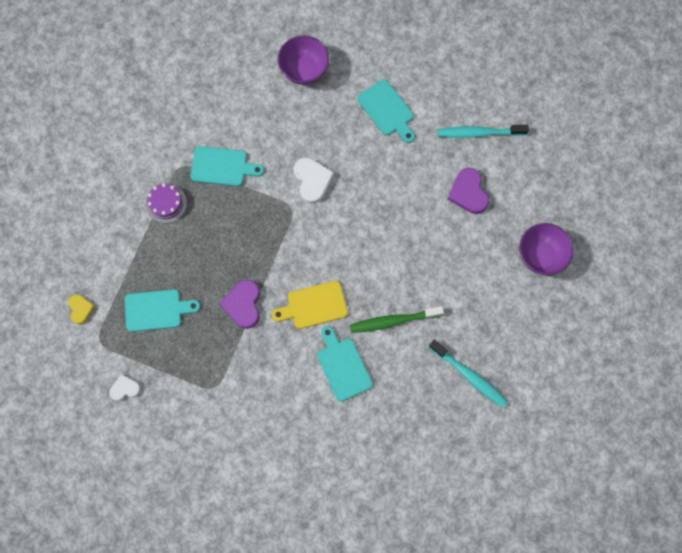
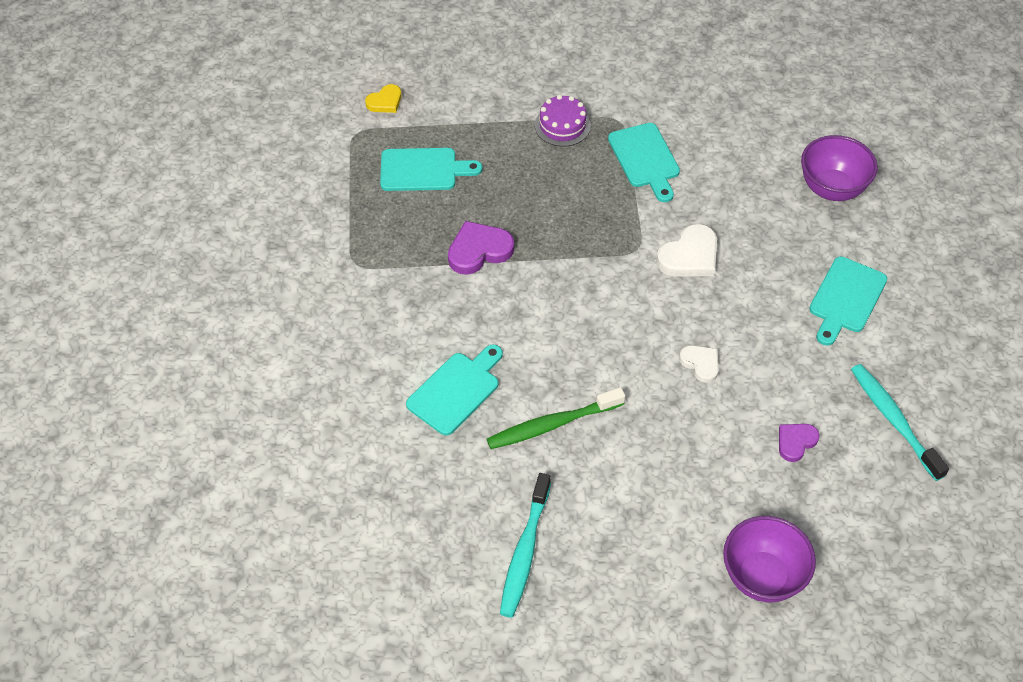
camera: 65 degrees right, 20 degrees down
white heart [109,374,141,401] -> white heart moved to [679,345,719,383]
turquoise cutting board [125,289,201,332] -> turquoise cutting board turned 60 degrees counterclockwise [380,148,483,191]
yellow cutting board [272,281,348,329] -> none
green toothbrush [350,306,444,333] -> green toothbrush turned 75 degrees counterclockwise [487,387,625,449]
purple heart [447,168,489,214] -> purple heart [779,424,820,462], size x0.62

